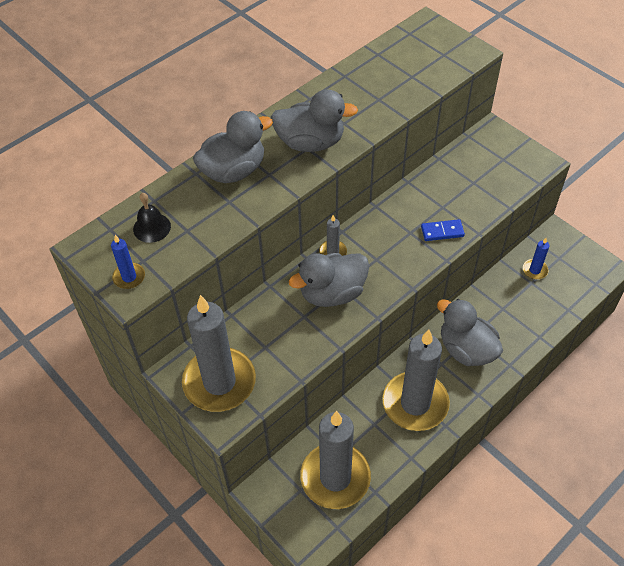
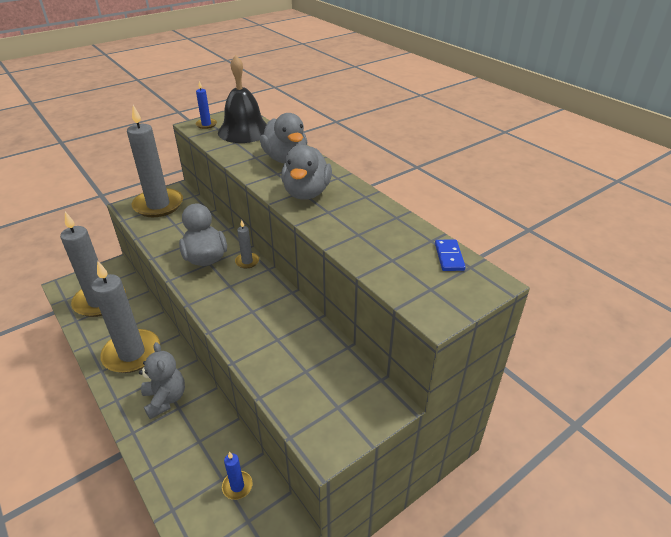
camera: 95 degrees right, 15 degrees down
black bell [133,193,171,243] -> black bell [218,55,267,143], size x2.03
blue domino [421,219,465,241] -> blue domino moved to [435,240,466,271]
grey duck [437,299,503,366] -> grey teddy bear [139,342,185,419]

